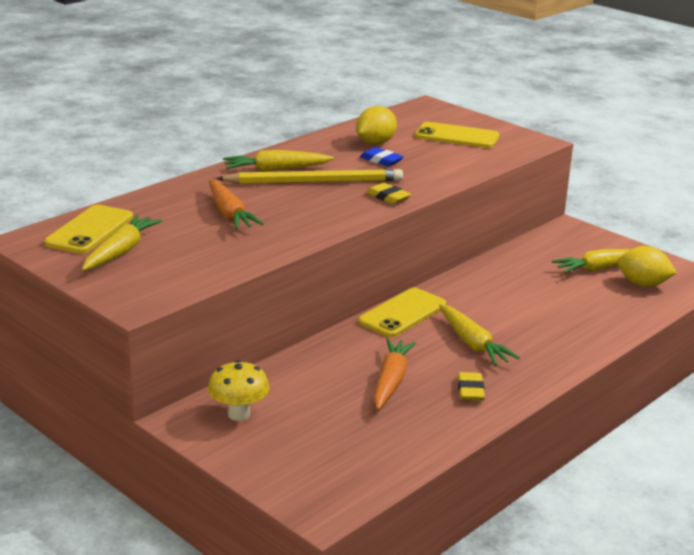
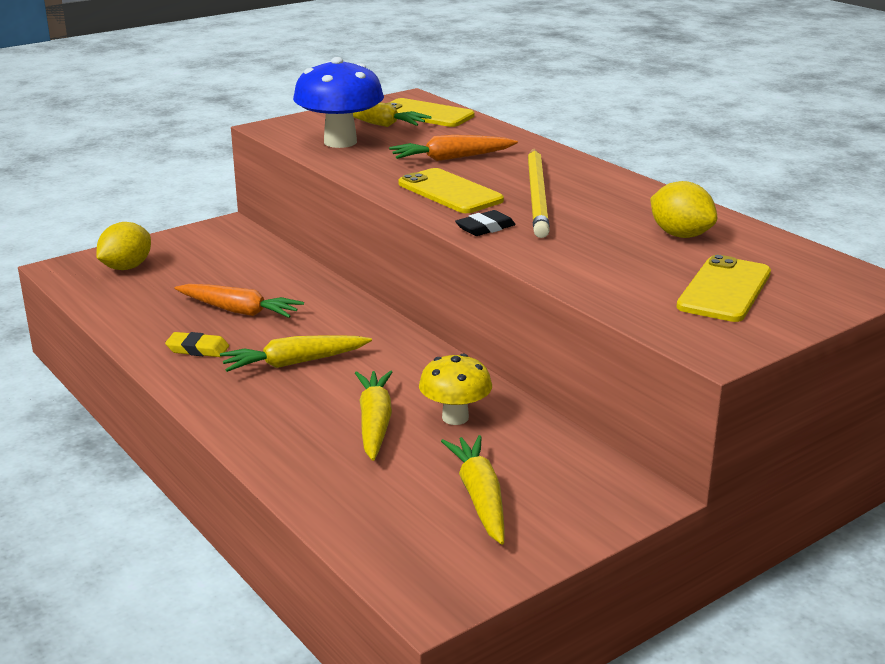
camera: 100 degrees right, 0 degrees up
yellow mushroom [208,360,270,421] -> yellow mushroom moved to [419,354,492,425]
yellow carrot [223,150,334,172] -> yellow carrot moved to [355,371,392,461]
yellow phone [358,288,446,337] -> yellow phone moved to [398,168,504,213]
blue eraser [360,147,404,166] -> none
yellow eraser [366,183,411,204] -> black eraser [455,210,516,236]
yellow lemon [617,246,677,287] -> yellow lemon moved to [96,222,151,270]
none -> blue mushroom [293,57,384,148]

